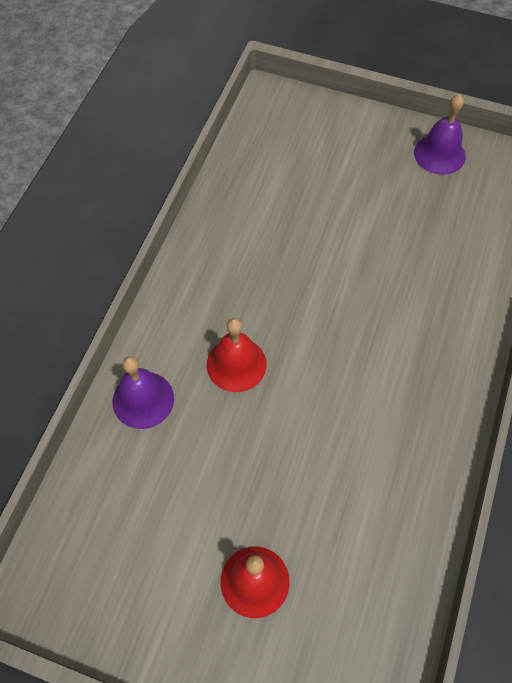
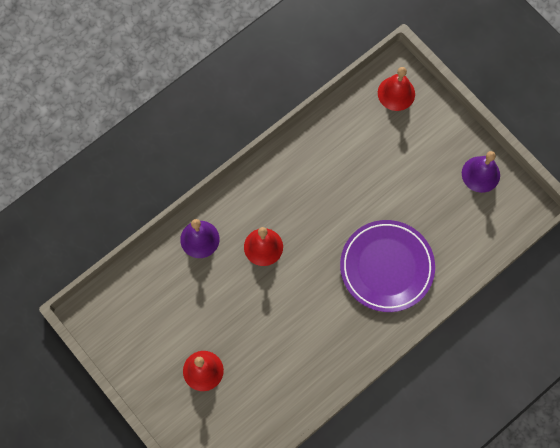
camera: 30 degrees right, 10 degrees up
none -> purple plate [340,220,435,312]
none -> red bell [378,67,415,111]

